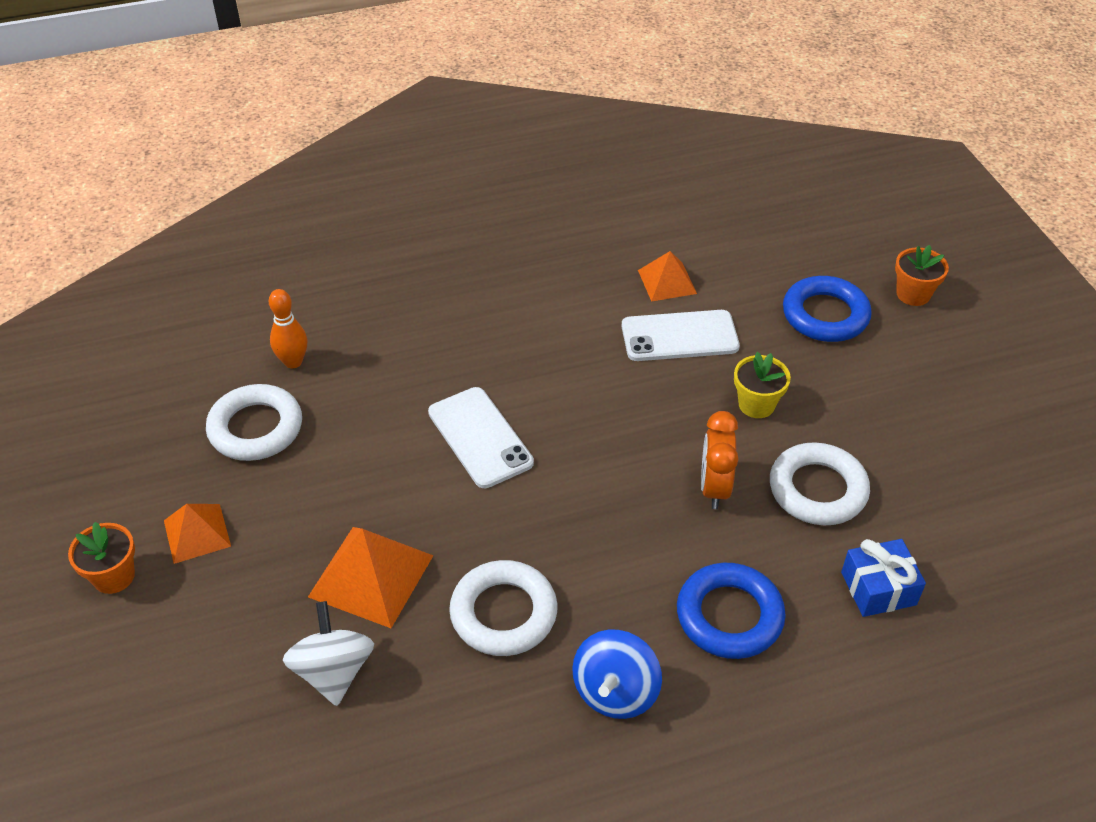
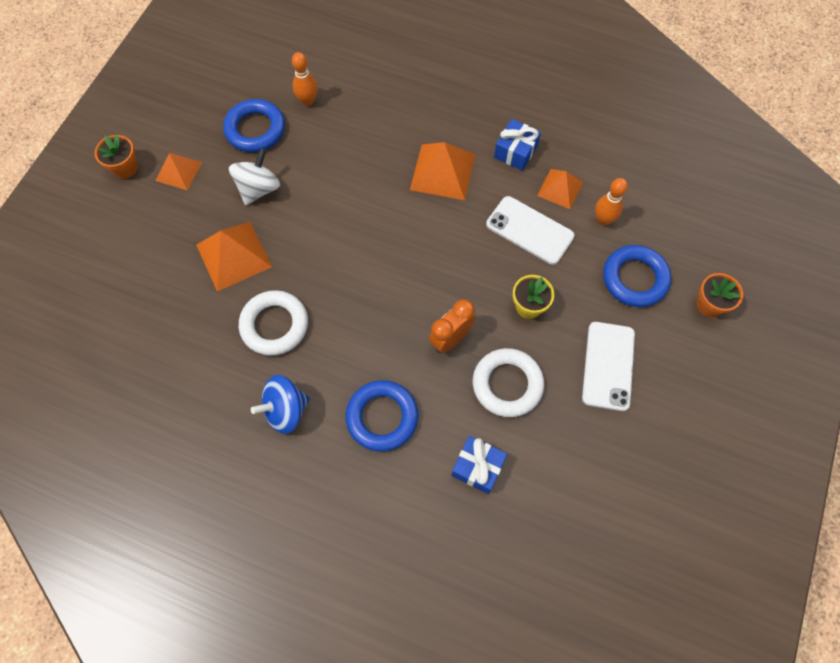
camera: 40 degrees right, 20 degrees up
white ring [206,384,302,461] -> blue ring [223,99,285,152]
white spinning top [283,601,374,706] -> white spinning top moved to [229,148,280,205]
white phone [428,387,534,488] -> white phone moved to [582,322,635,411]
none -> orange pyramid [410,142,475,200]
none -> blue gift [494,119,541,171]
none -> orange bowling pin [595,178,628,226]

